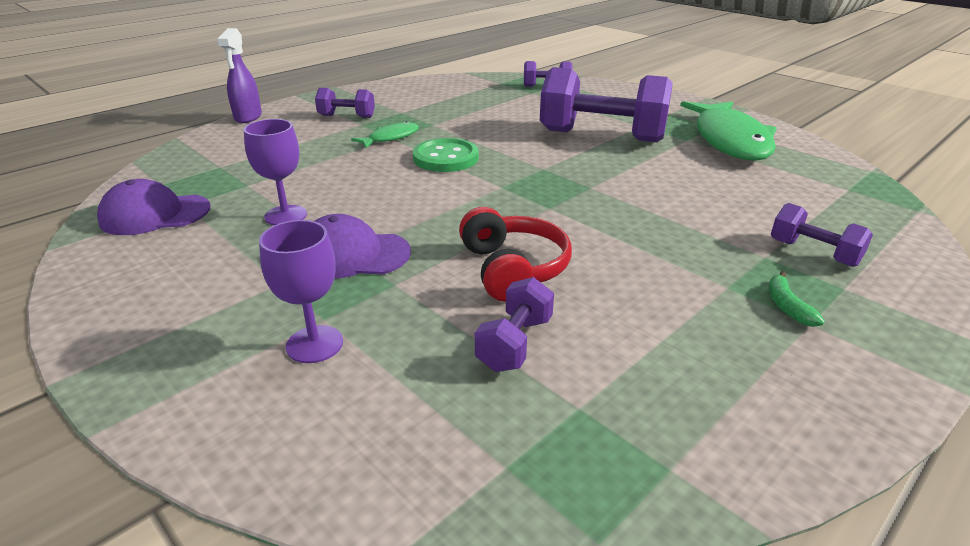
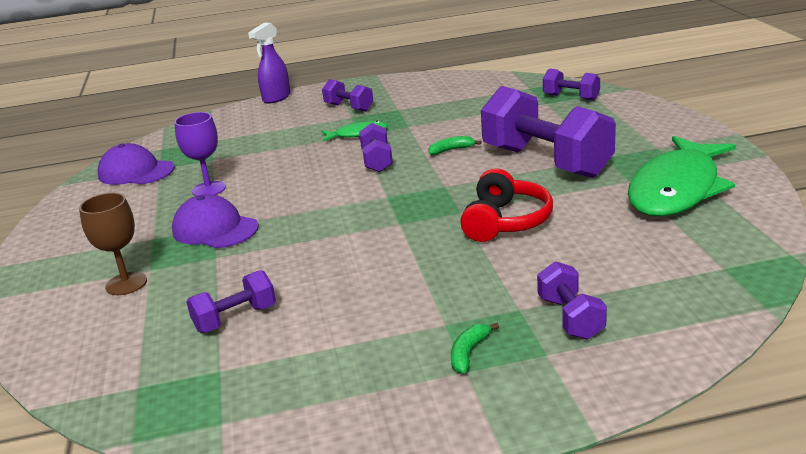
camera: 35 degrees right, 5 degrees down
purple goblet [259,220,343,363] -> brown goblet [79,193,147,295]
green button [413,138,479,172] -> purple dumbbell [359,123,393,172]
red headphones [459,207,572,302] -> red headphones moved to [460,168,553,242]
none -> green banana [428,136,481,155]

